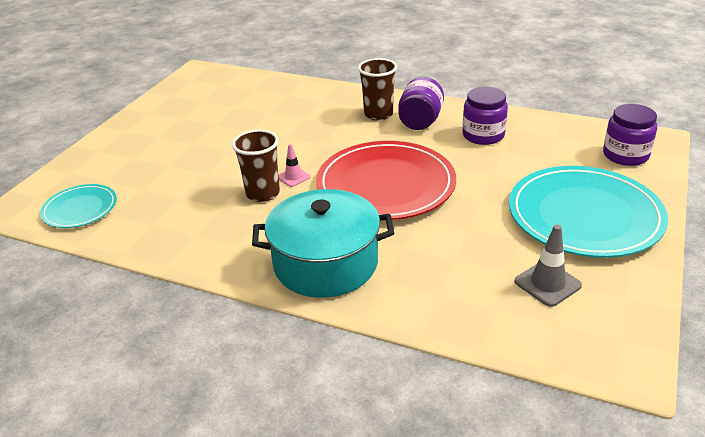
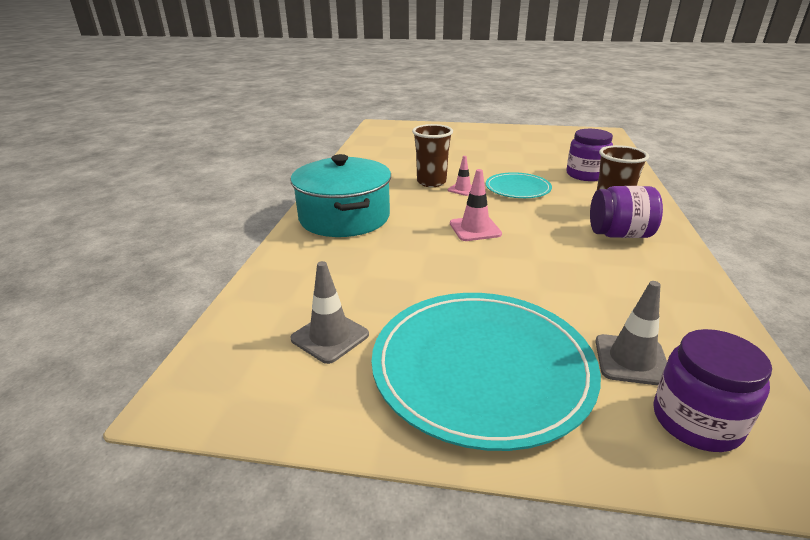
camera: 75 degrees right, 5 degrees down
turquoise plate [40,184,117,228] -> turquoise plate moved to [486,172,552,198]
red plate [316,141,456,220] -> pink traffic cone [450,169,502,241]
purple jar [462,87,508,145] -> purple jar moved to [567,129,613,181]
none -> grey traffic cone [595,281,667,386]

